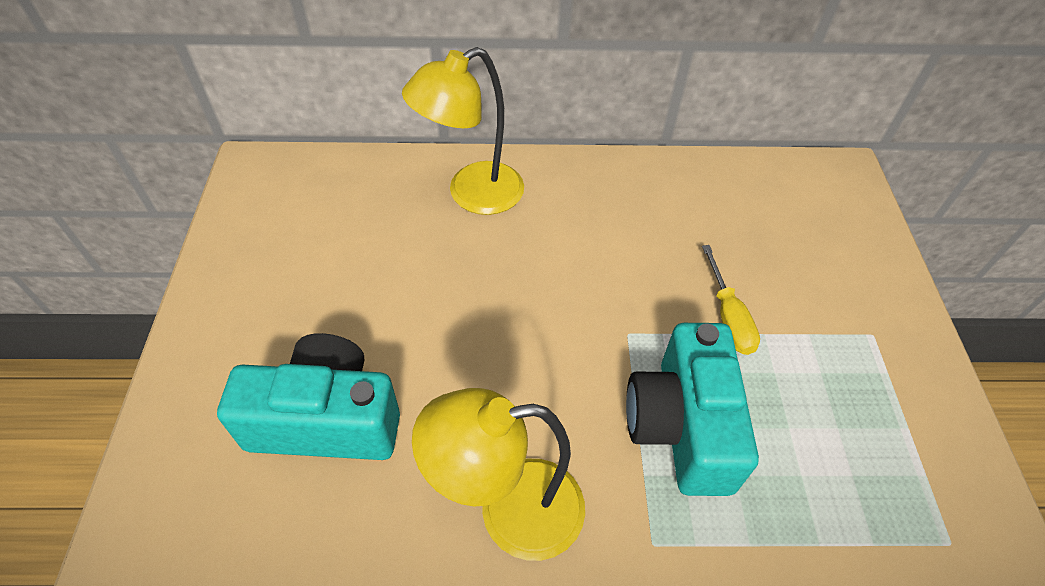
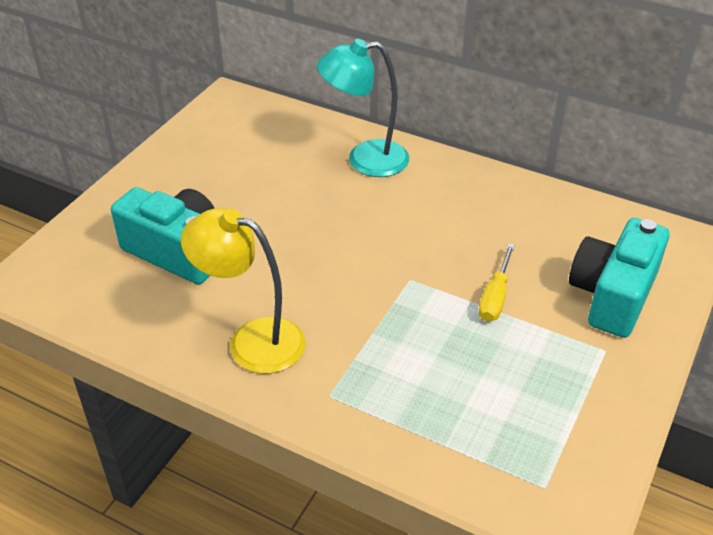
camera: 30 degrees right, 10 degrees down
yellow lamp [402,47,524,215] -> turquoise lamp [317,39,409,177]
turquoise camera [626,323,759,496] -> turquoise camera moved to [569,218,669,338]

